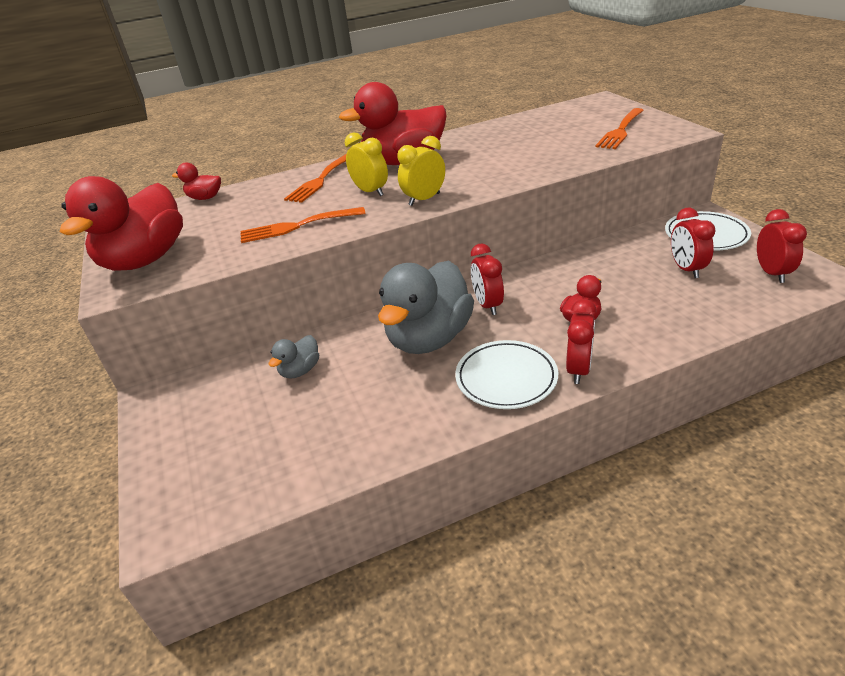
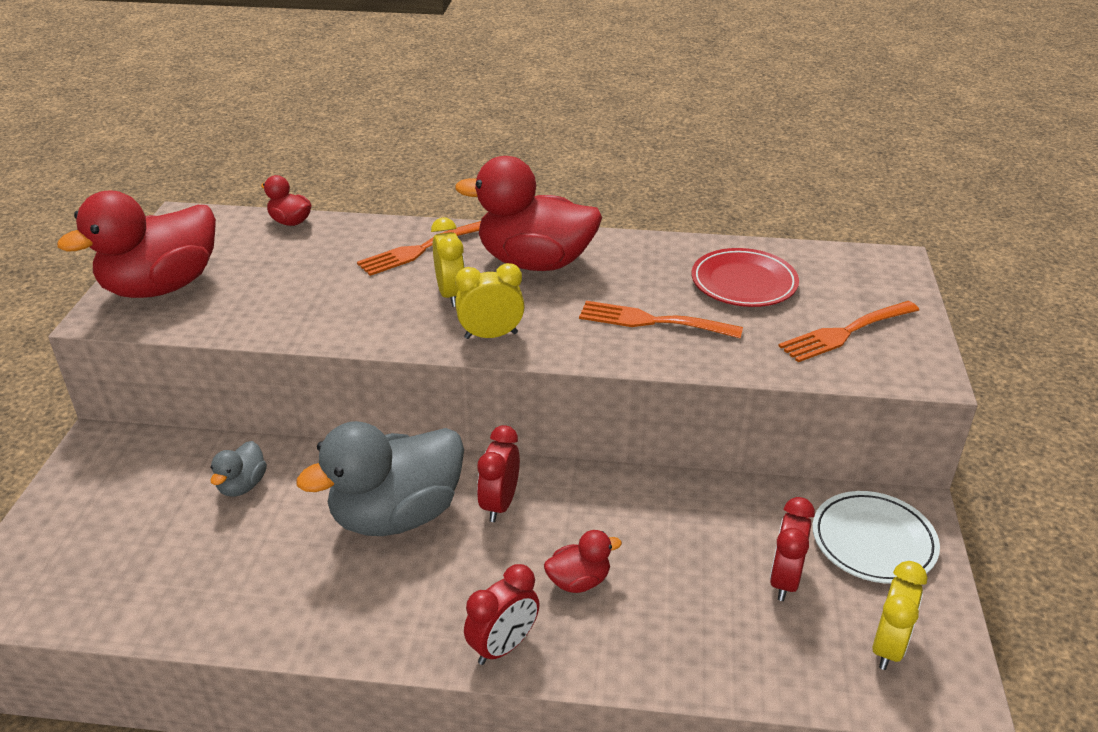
camera: 25 degrees right, 0 degrees up
orange fork [241,207,366,243] -> orange fork moved to [579,301,743,339]
grey duck [269,335,319,379] -> grey duck turned 45 degrees counterclockwise [211,441,267,497]
white plate [455,340,558,409] -> none
red clock [757,209,807,283] -> yellow clock [872,561,927,670]
none -> red plate [692,248,799,307]

